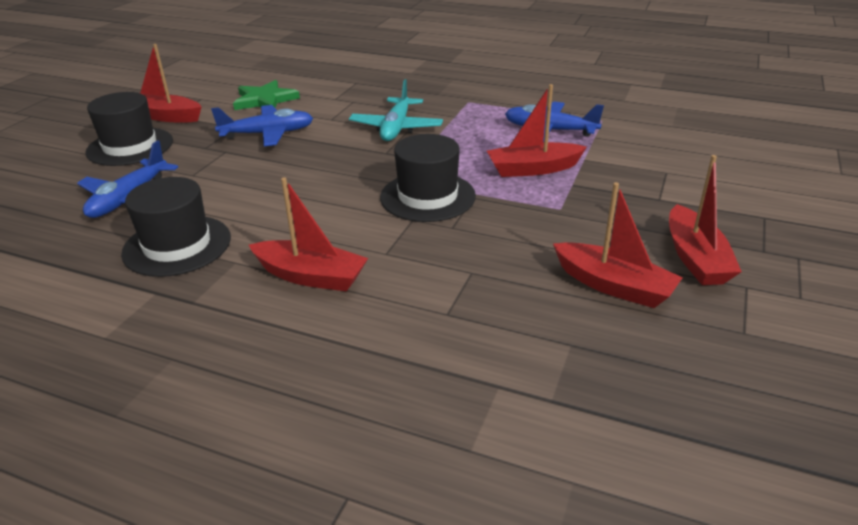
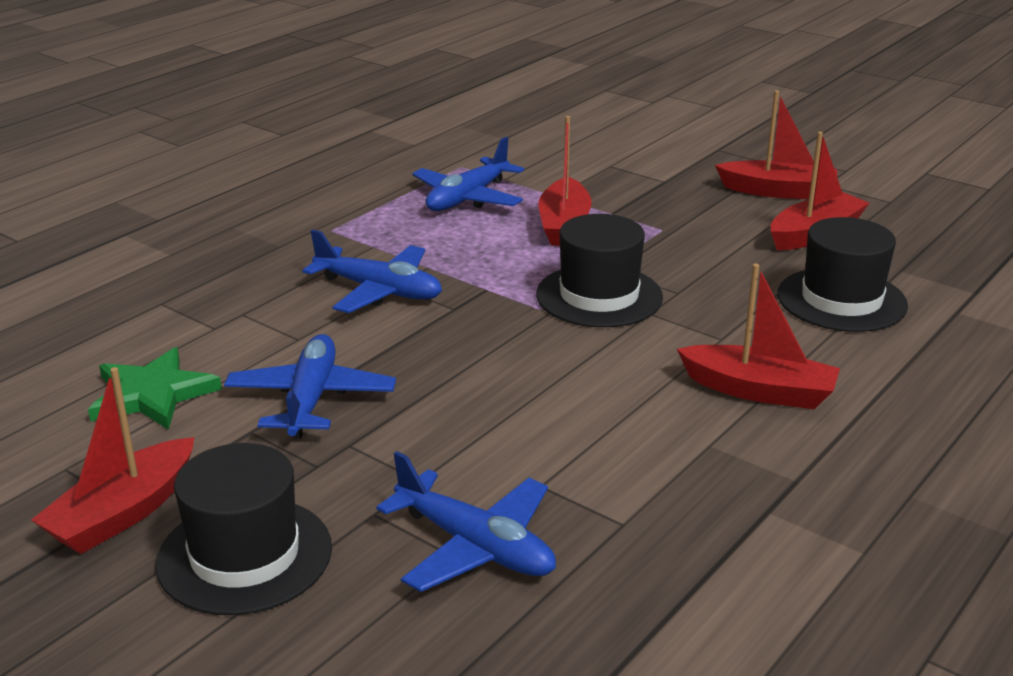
camera: 75 degrees left, 5 degrees down
black hat [121,177,231,277] -> black hat moved to [777,217,908,332]
red boat [249,177,368,292] -> red boat turned 75 degrees clockwise [677,264,840,409]
turquoise plane [349,79,443,141] -> blue plane [302,230,442,313]

